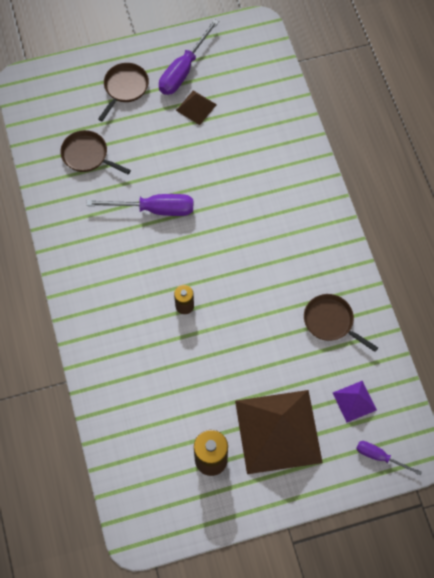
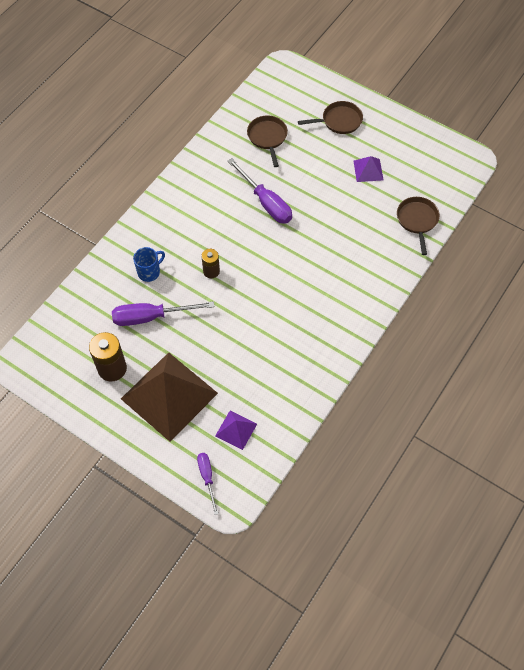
camera: 50 degrees right, 5 degrees down
purple screwdriver [159,19,219,95] -> purple screwdriver moved to [112,301,214,326]
brown pyramid [176,90,217,125] -> purple pyramid [353,156,383,182]
brown pan [304,294,378,352] -> brown pan moved to [397,197,440,255]
none -> blue mug [133,247,165,282]

